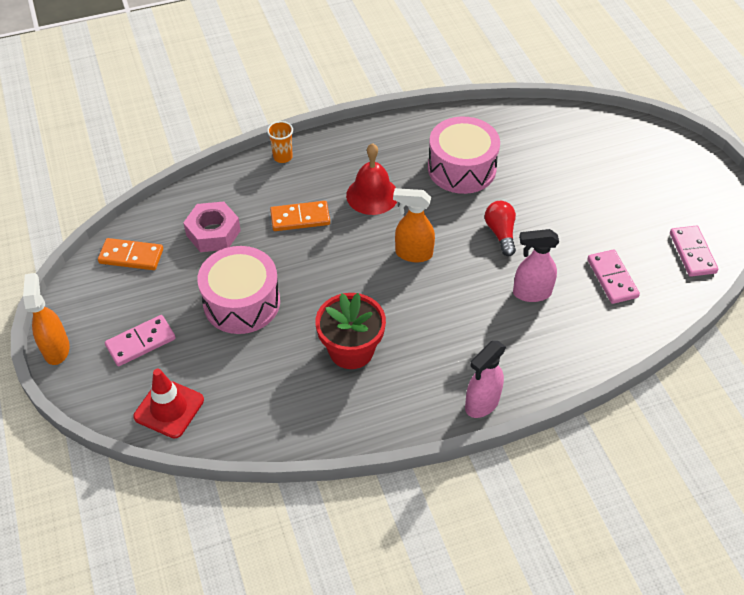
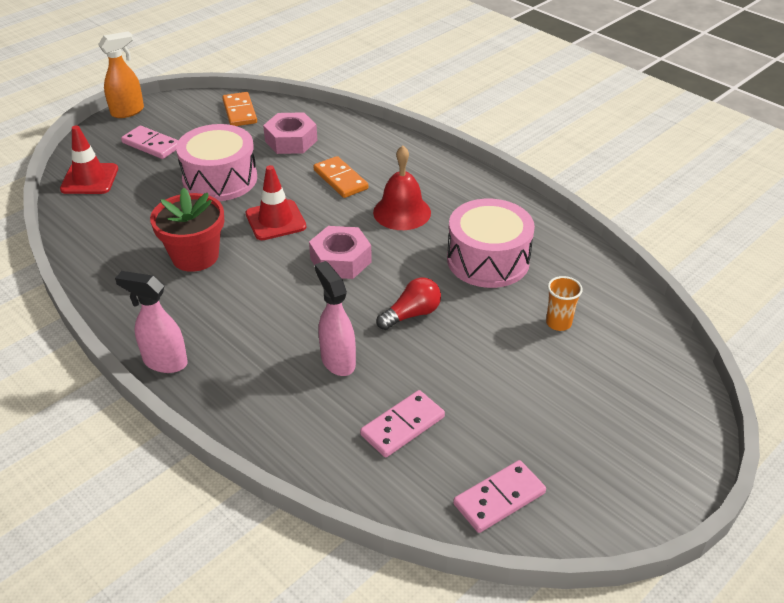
camera: 65 degrees right, 10 degrees down
orange cup [267,121,293,163] -> orange cup moved to [546,276,583,331]
orange spray bottle [393,188,435,262] -> pink nut [309,226,372,279]
none -> red traffic cone [246,165,306,240]

